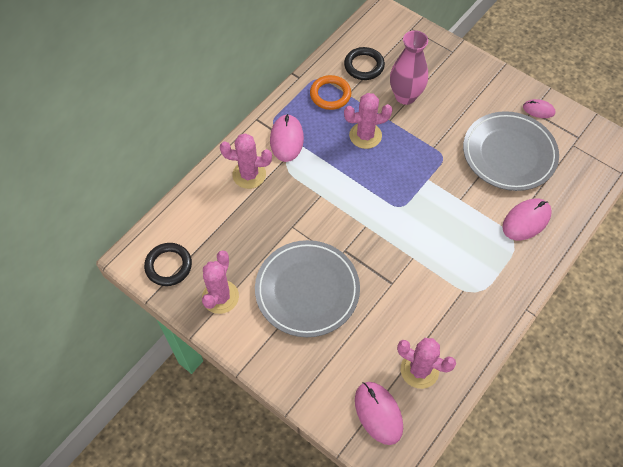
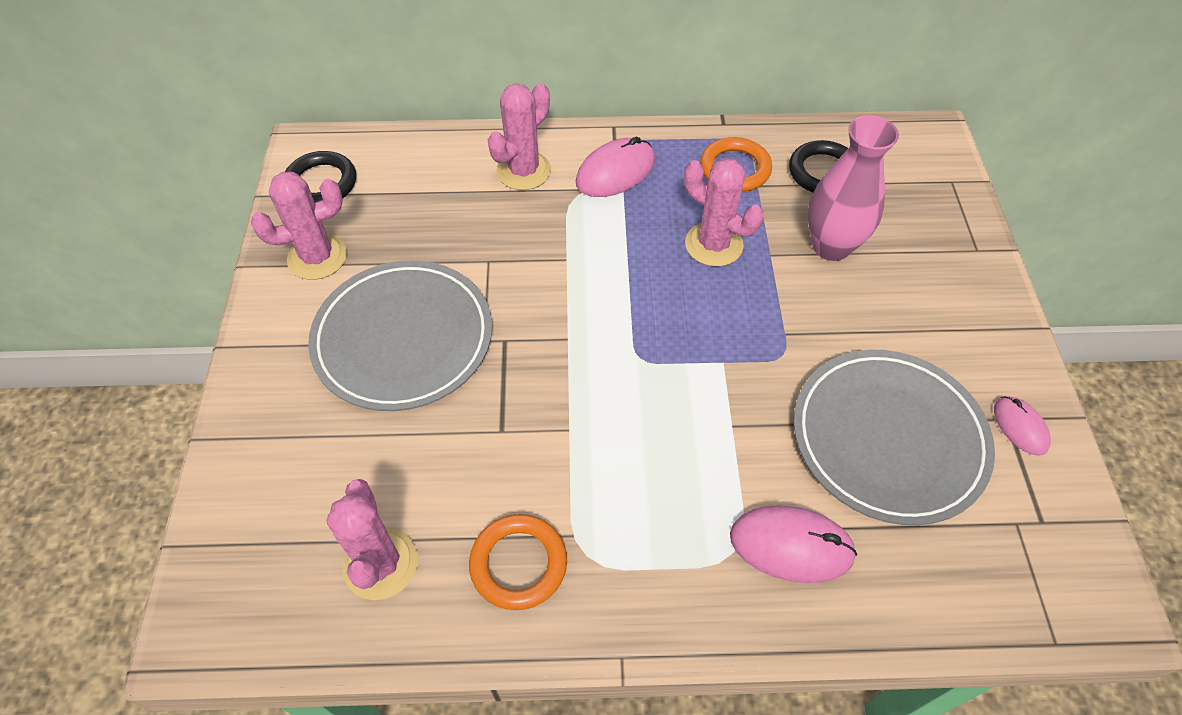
camera: 50 degrees right, 5 degrees down
pink cactus [220,133,272,189] -> pink cactus turned 75 degrees clockwise [488,83,551,190]
pink mouse [355,382,403,445] -> none
none -> orange ring [469,514,567,610]

